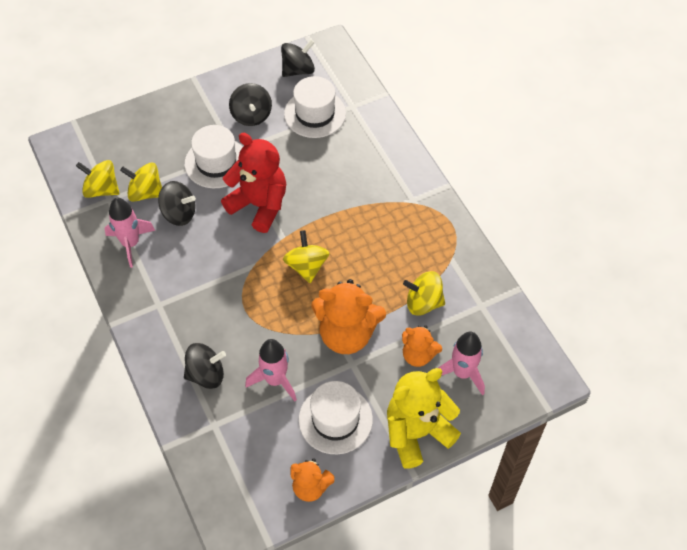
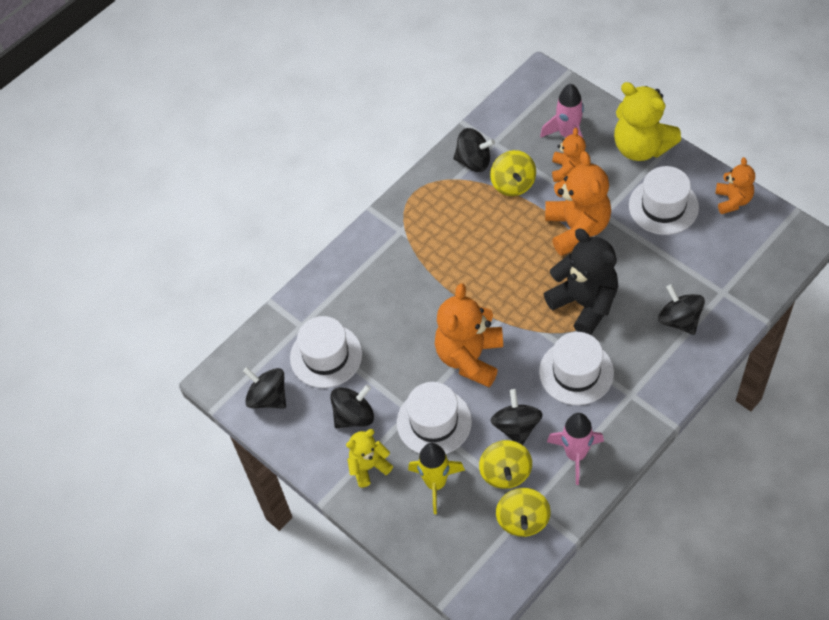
camera: 105 degrees left, 0 degrees up
red teddy bear [221,133,286,233] -> orange teddy bear [435,283,503,387]
pink rocket [245,339,297,402] -> none
yellow spinning top [283,230,330,283] -> none
none -> yellow teddy bear [346,429,393,487]
none -> yellow rocket [408,443,465,514]
none -> black spinning top [453,128,495,172]
none -> white hat [539,332,614,405]
none -> black teddy bear [544,229,618,335]

